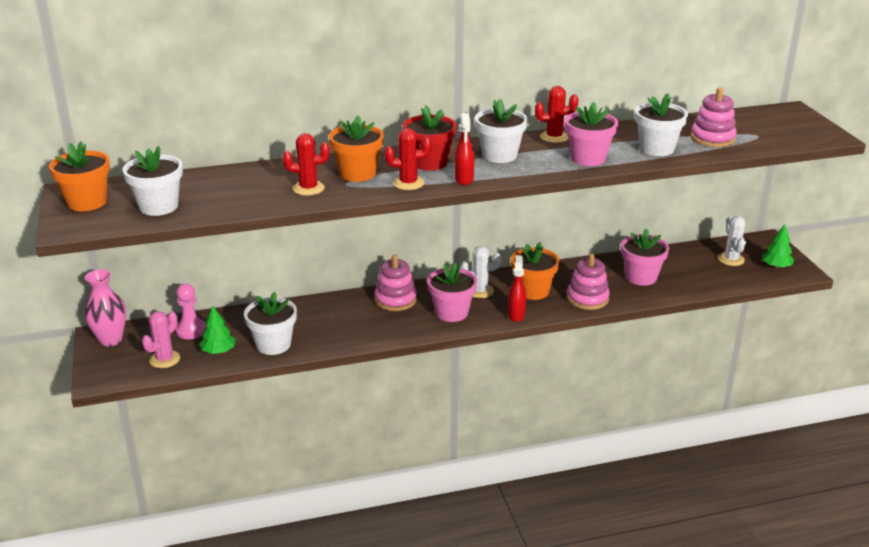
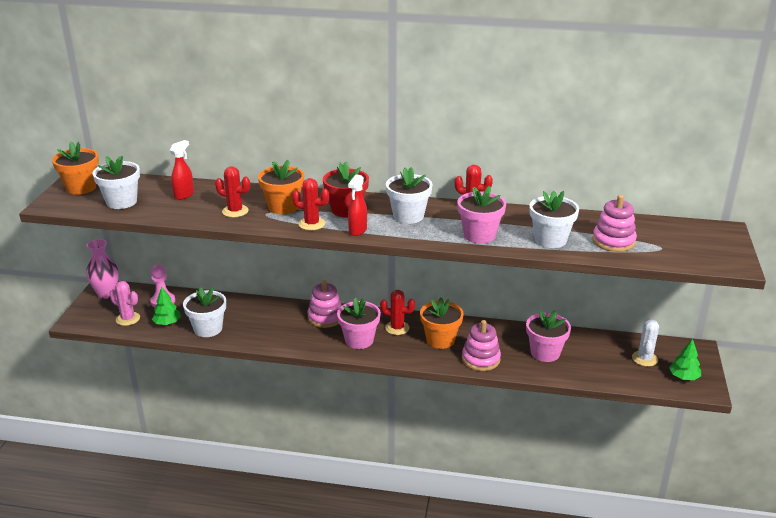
camera: 25 degrees right, 0 degrees up
pink cactus [142,311,180,368] -> pink cactus turned 60 degrees clockwise [109,281,140,326]
white cactus [461,246,501,298] -> red cactus [380,290,415,335]
red spray bottle [508,255,526,322] -> red spray bottle moved to [170,140,194,200]

